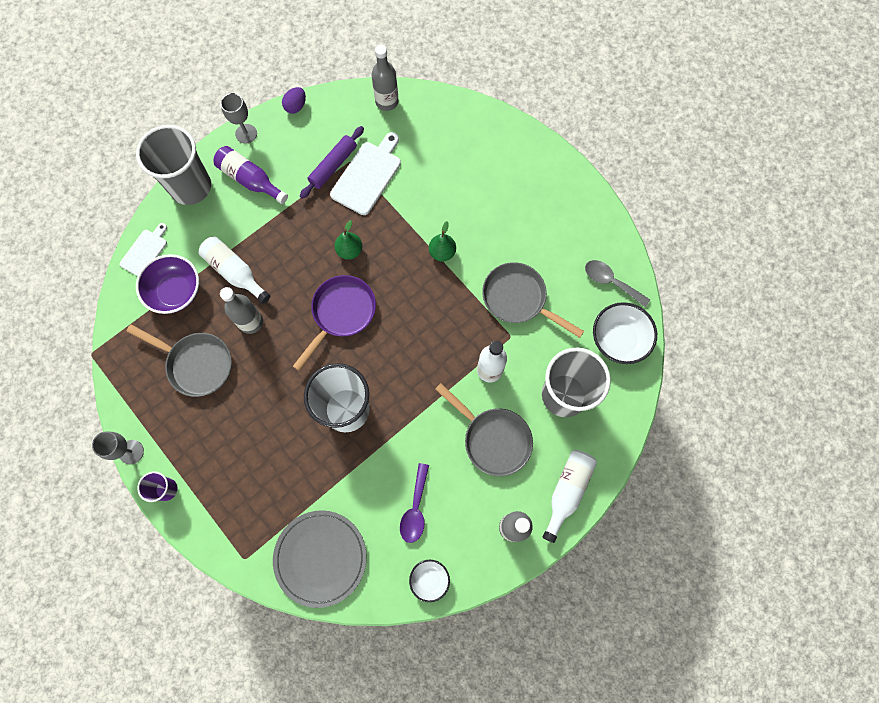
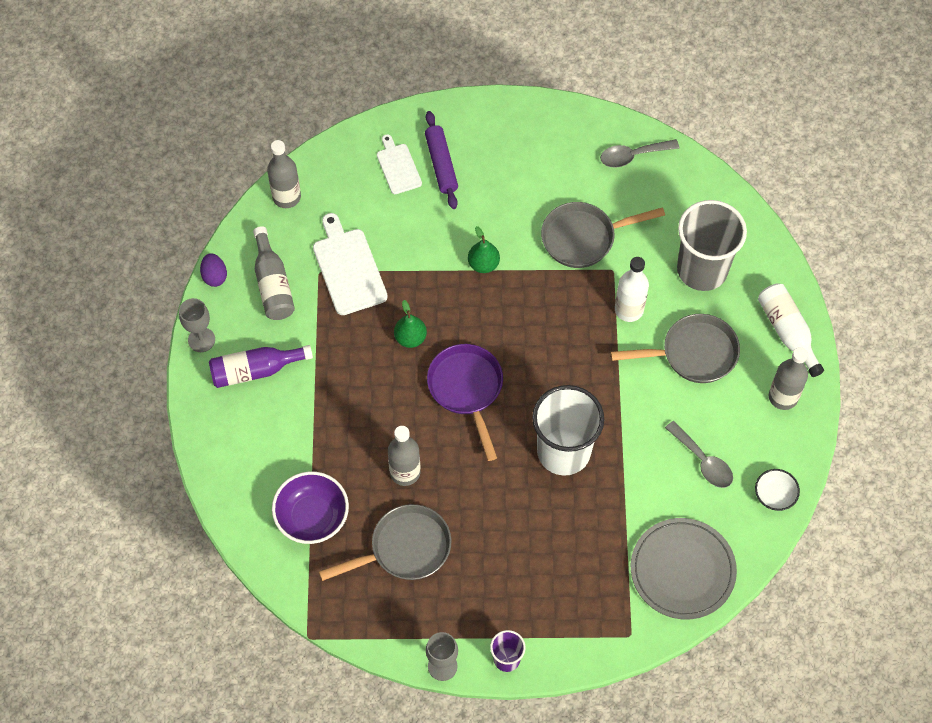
camera: 50 degrees left, 10 degrees down
white cutting board [119,223,167,276] -> white cutting board moved to [377,134,422,194]
grey cup [136,125,211,205] -> none
white bottle [199,236,271,304] -> none
purple rolling pin [300,126,364,199] -> purple rolling pin moved to [425,111,458,209]
purple spoon [400,463,429,543] -> grey spoon [665,421,733,488]
white bowl [593,302,657,364] -> none
none -> grey bottle [253,226,295,320]

